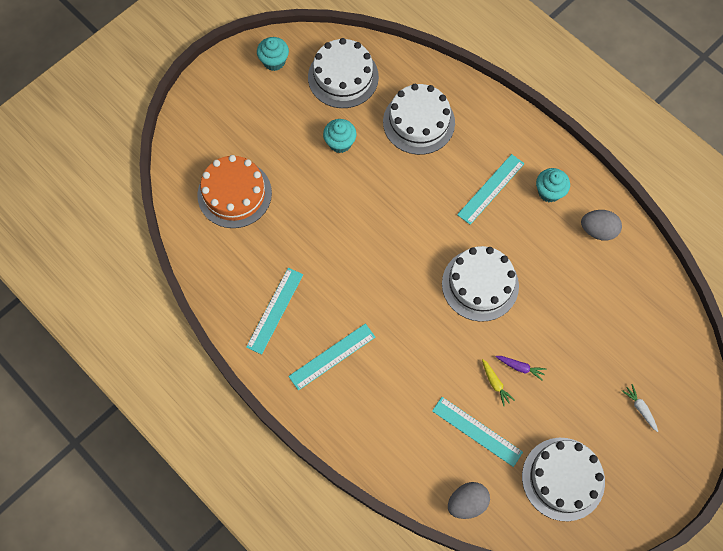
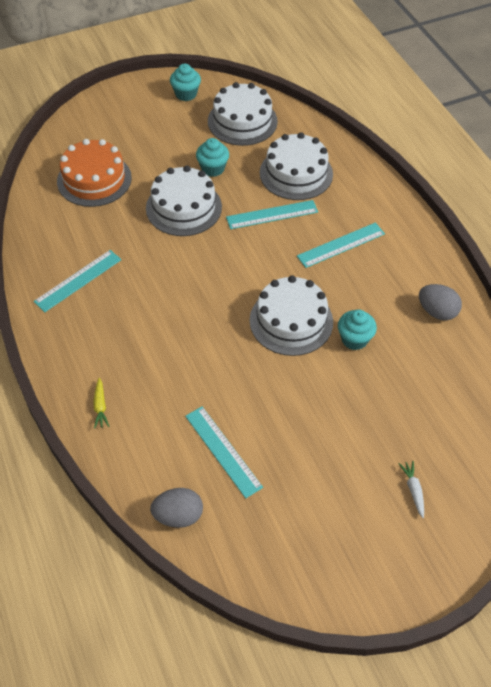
camera: 20 degrees right, 15 degrees down
turquoise ruler [288,324,375,391] -> turquoise ruler moved to [226,200,318,229]
yellow carrot [482,359,515,407] -> yellow carrot moved to [93,378,109,429]
purple carrot [495,356,546,381] -> none
white cake [522,438,605,521] -> white cake moved to [146,165,222,236]
turquoise cupcake [536,168,570,202] -> turquoise cupcake moved to [338,309,377,350]

